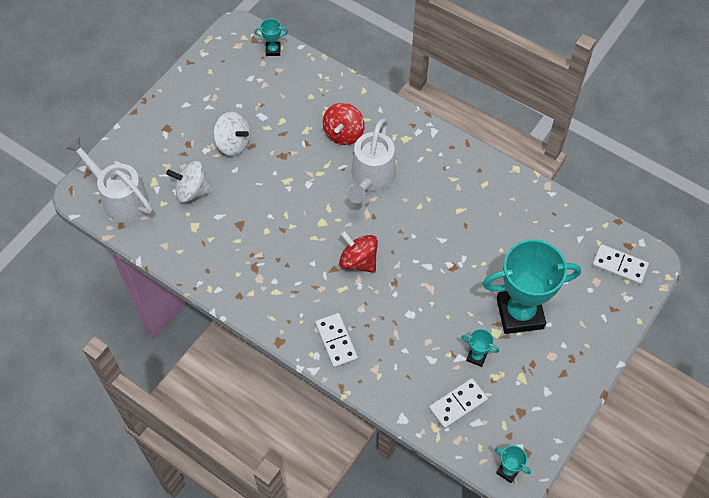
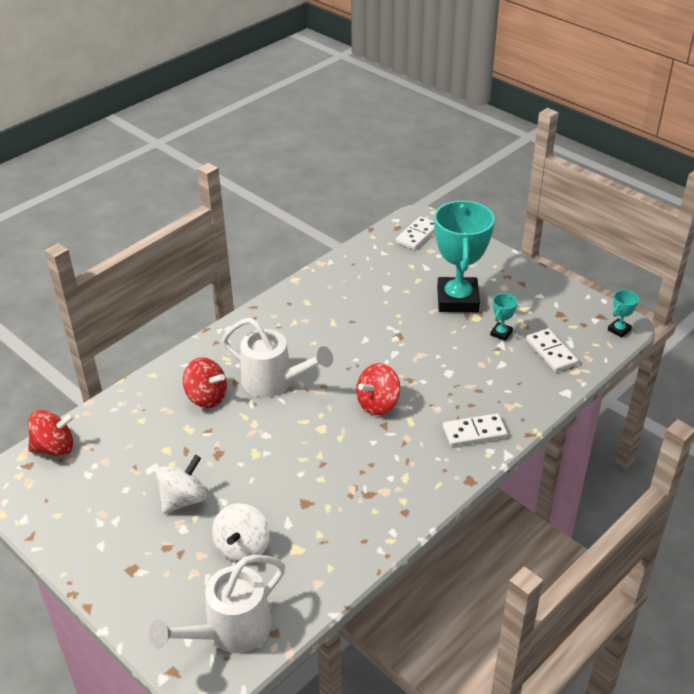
camera: 80 degrees left, 20 degrees down
turquoise trophy [254,19,288,56] -> red spinning top [28,410,75,456]

